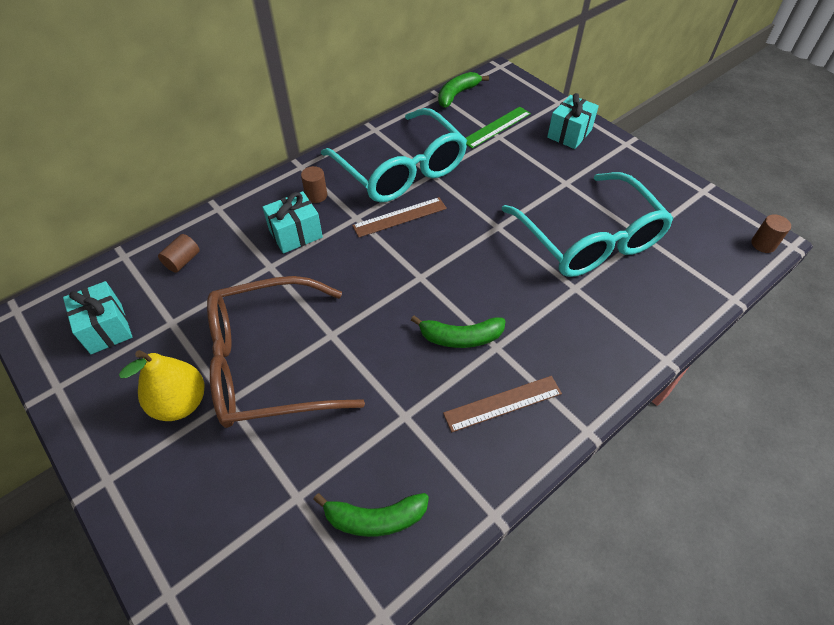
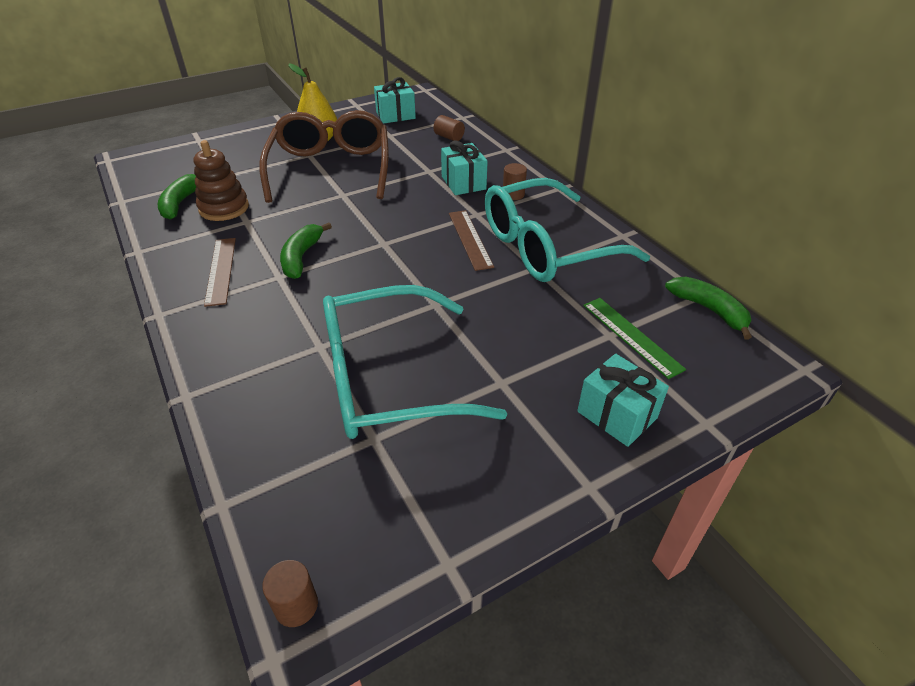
camera: 100 degrees right, 10 degrees down
none -> brown stacking toy [194,140,249,221]

